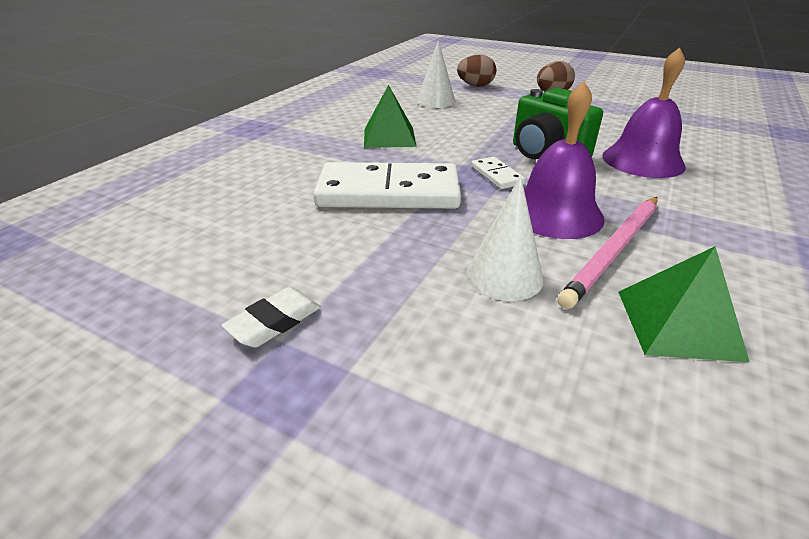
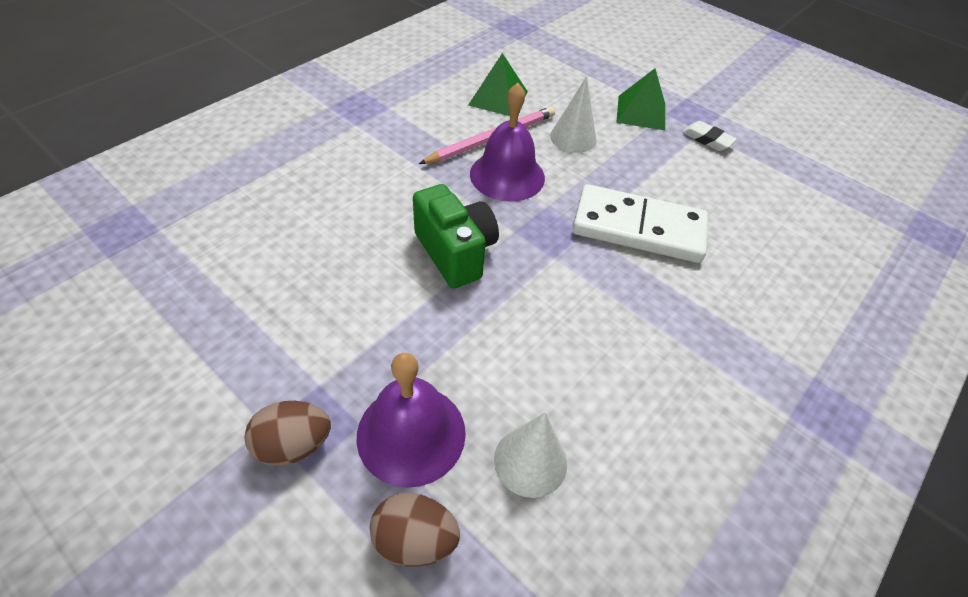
camera: 170 degrees left, 15 degrees up
white eraser [221,287,321,348] -> white eraser turned 75 degrees clockwise [682,121,737,151]
green pyramid [364,85,416,148] -> green pyramid moved to [616,68,665,130]
white domino [471,157,525,189] -> none
purple bell [602,47,686,178] -> purple bell moved to [357,353,466,488]

